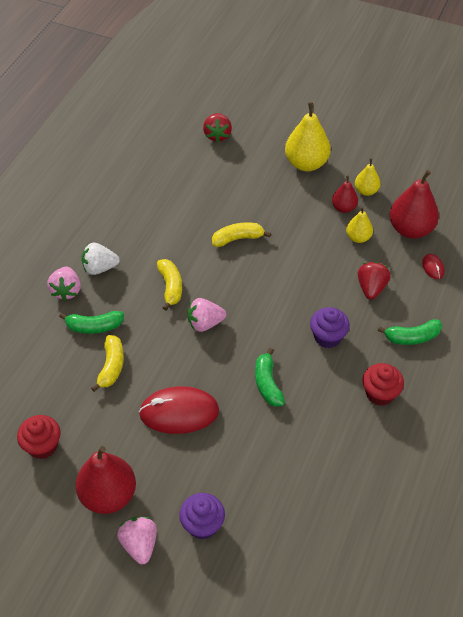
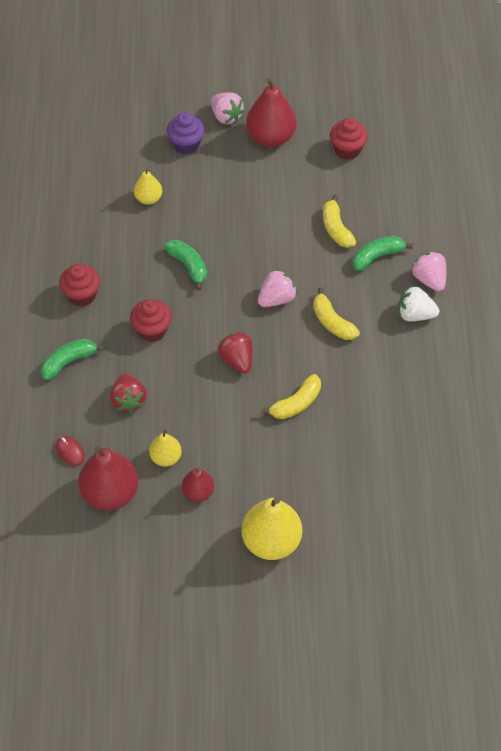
camera: 155 degrees right, 5 degrees up
white strawberry [81,243,120,275] -> white strawberry turned 135 degrees counterclockwise [399,286,439,321]
red mouse [139,386,219,434] -> none
red strawberry [203,113,232,143] -> red strawberry moved to [218,332,253,373]
purple cupcake [310,307,350,348] -> red cupcake [130,299,172,342]
yellow pear [355,158,381,196] -> yellow pear moved to [134,168,162,205]

